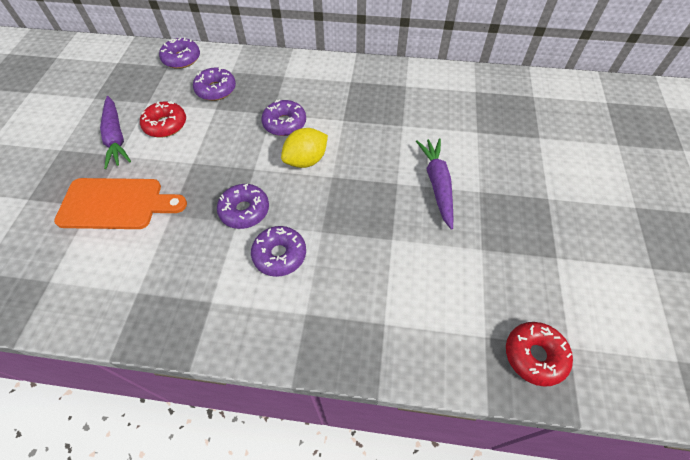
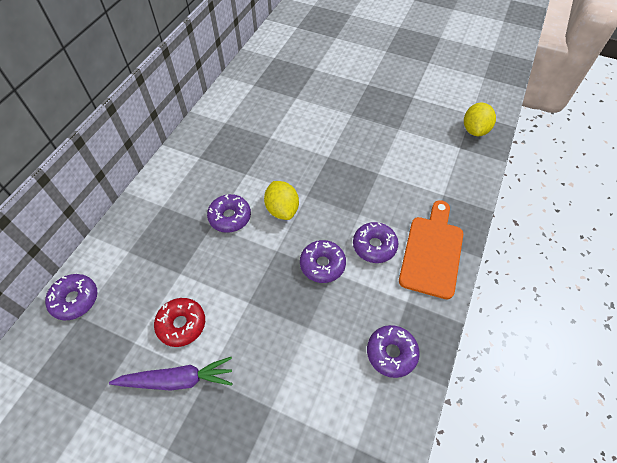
camera: 75 degrees left, 0 degrees up
orange cutting board [54,178,187,229] -> orange cutting board moved to [399,200,463,300]
purple donut [193,68,236,101] -> purple donut moved to [367,325,420,378]
purple carrot [416,138,453,230] -> none
red donut [506,322,573,387] -> yellow lemon [464,103,496,136]

